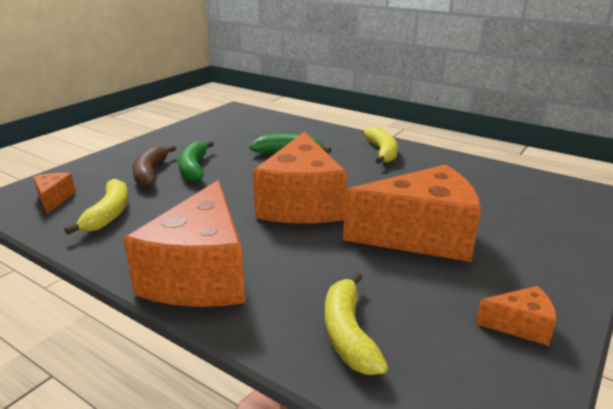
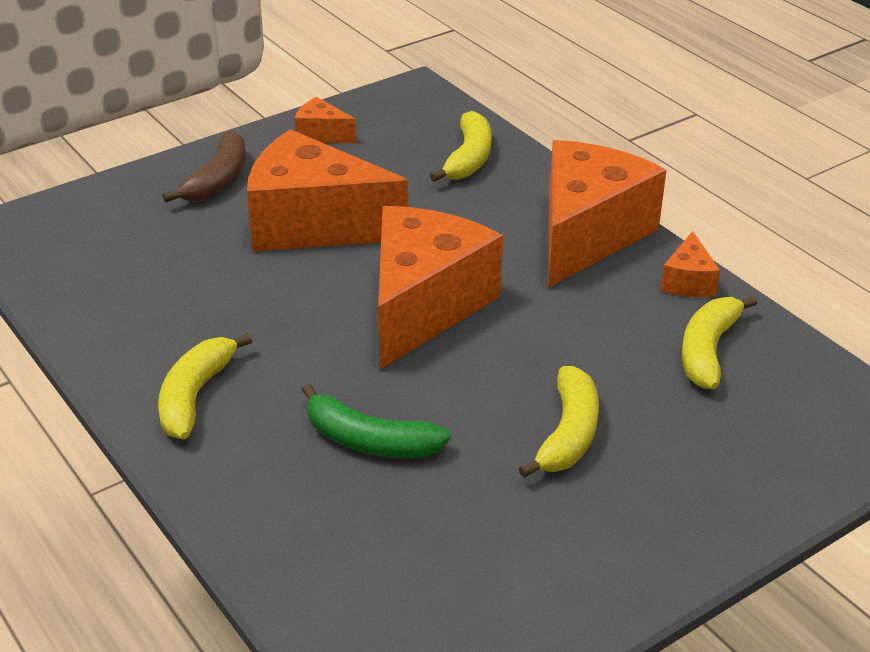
camera: 160 degrees left, 10 degrees up
orange cheese [33,173,76,214] -> orange cheese moved to [660,231,720,297]
brown banana [132,145,176,187] -> brown banana moved to [162,131,246,202]
green banana [178,141,214,182] -> yellow banana [519,366,599,478]

